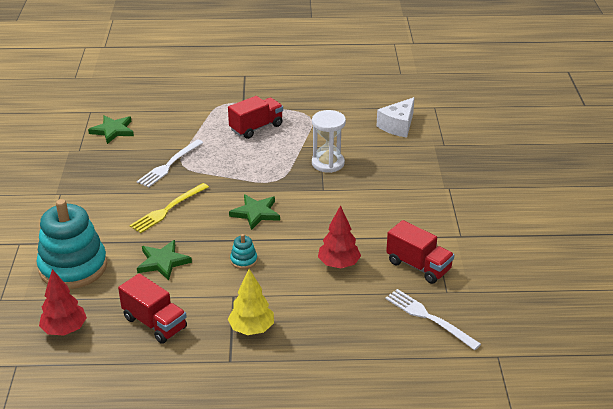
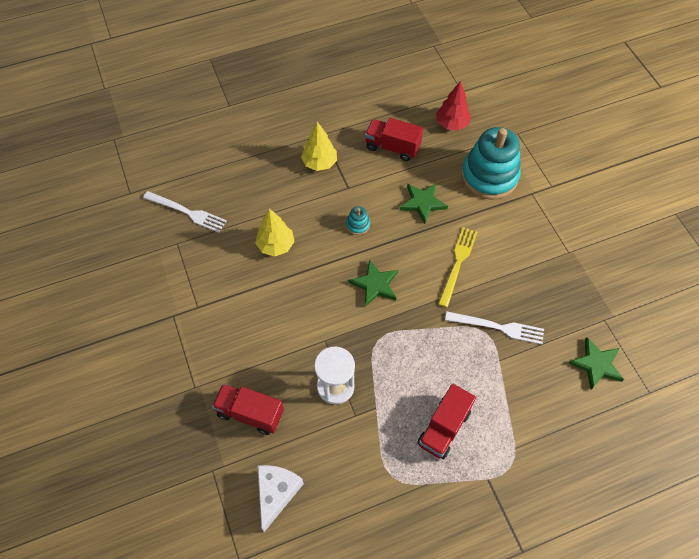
camera: 160 degrees right, 25 degrees up
white fork [137,139,203,188] -> white fork turned 90 degrees clockwise [445,311,544,344]
red tree [318,205,361,268] -> yellow tree [255,209,295,256]
red truck [386,220,454,284] -> red truck moved to [212,384,284,435]

